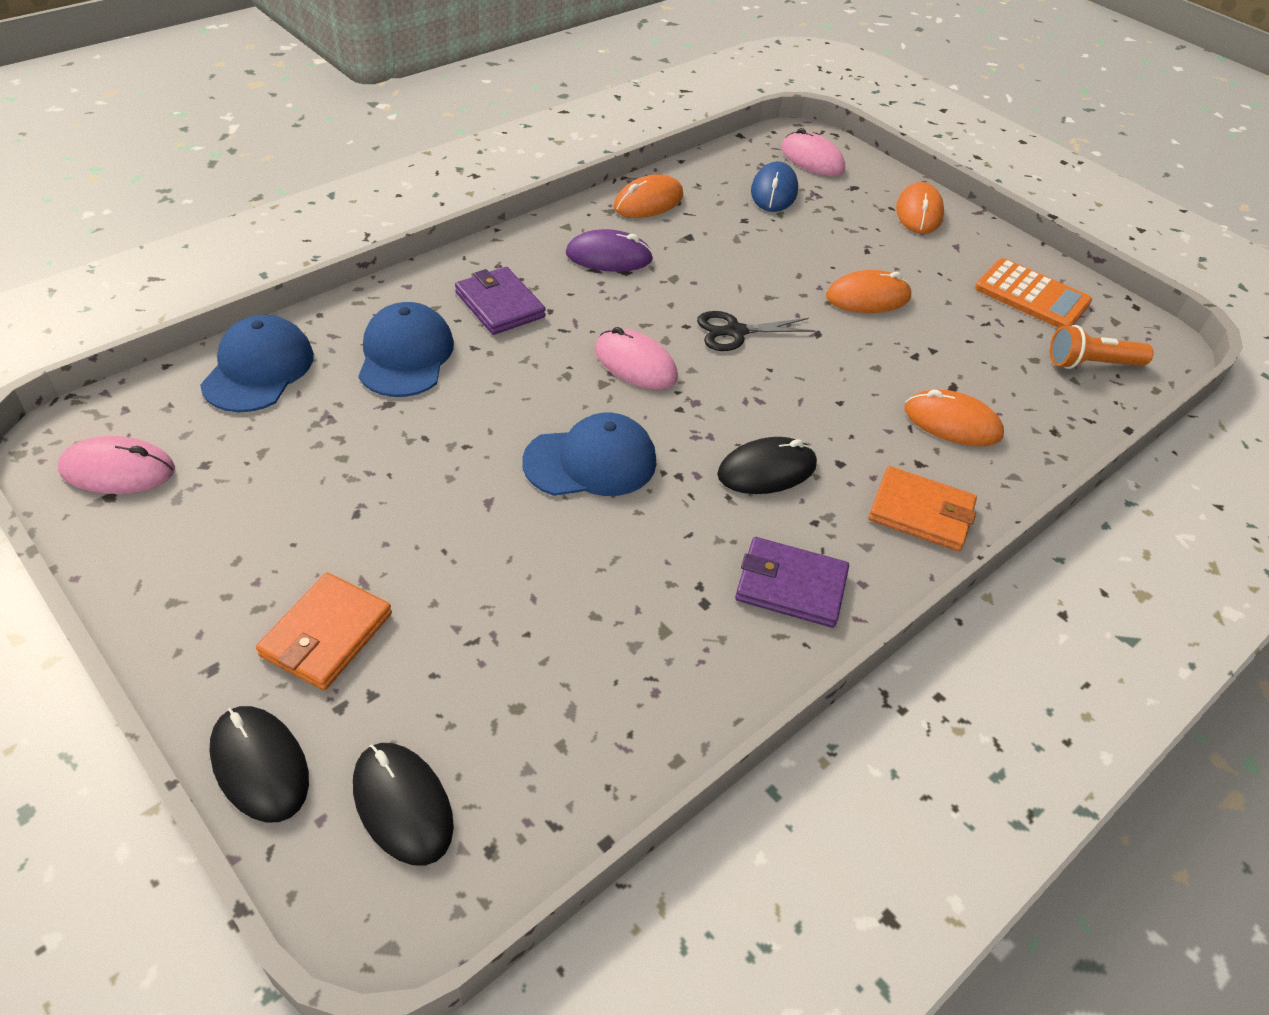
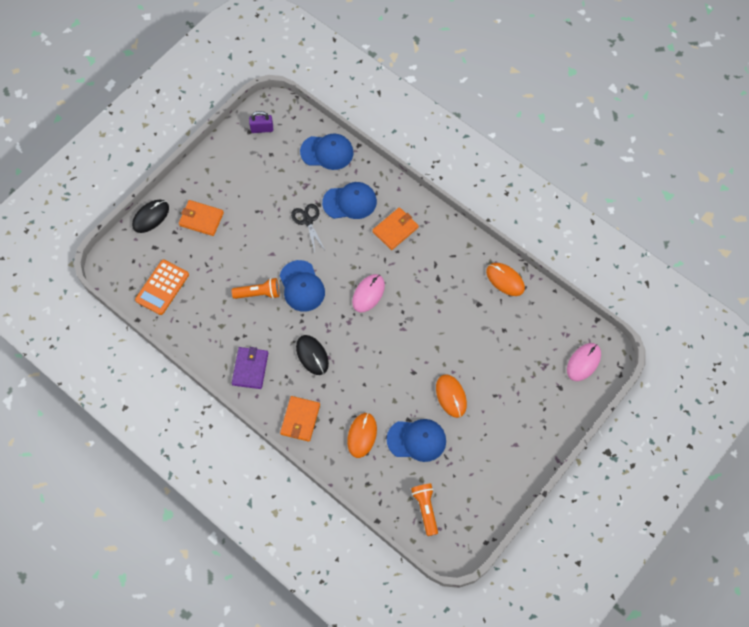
camera: 85 degrees right, 20 degrees up
pink mouse [58,436,175,494] -> purple padlock [249,111,273,133]
black mouse [353,743,454,866] -> none
purple wallet [455,267,546,335] -> orange wallet [372,207,419,250]
purple mouse [566,229,653,272] -> none
black scissors [697,311,816,351] -> black scissors moved to [291,204,325,252]
blue mouse [751,161,798,212] -> none
orange mouse [896,182,944,234] -> none
orange calculator [975,258,1092,328] -> orange calculator moved to [135,260,189,315]
none -> orange flashlight [232,278,279,299]
none -> blue cap [387,419,446,462]

